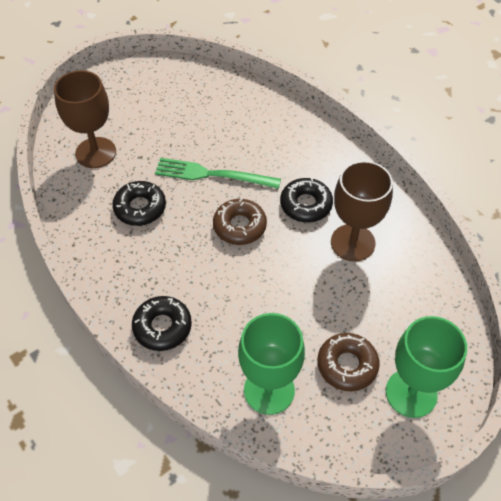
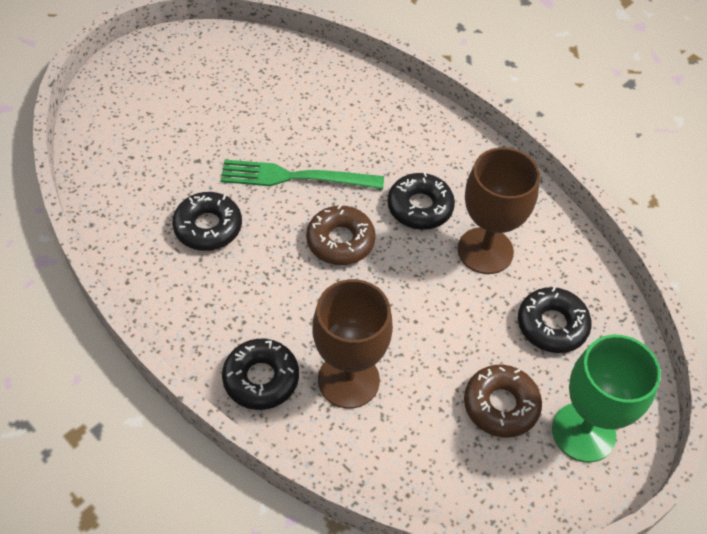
camera: 10 degrees left, 0 degrees up
brown goblet [54,70,116,168] -> brown goblet moved to [312,279,393,409]
green goblet [238,313,305,415] -> none
none -> black donut [518,287,592,353]

